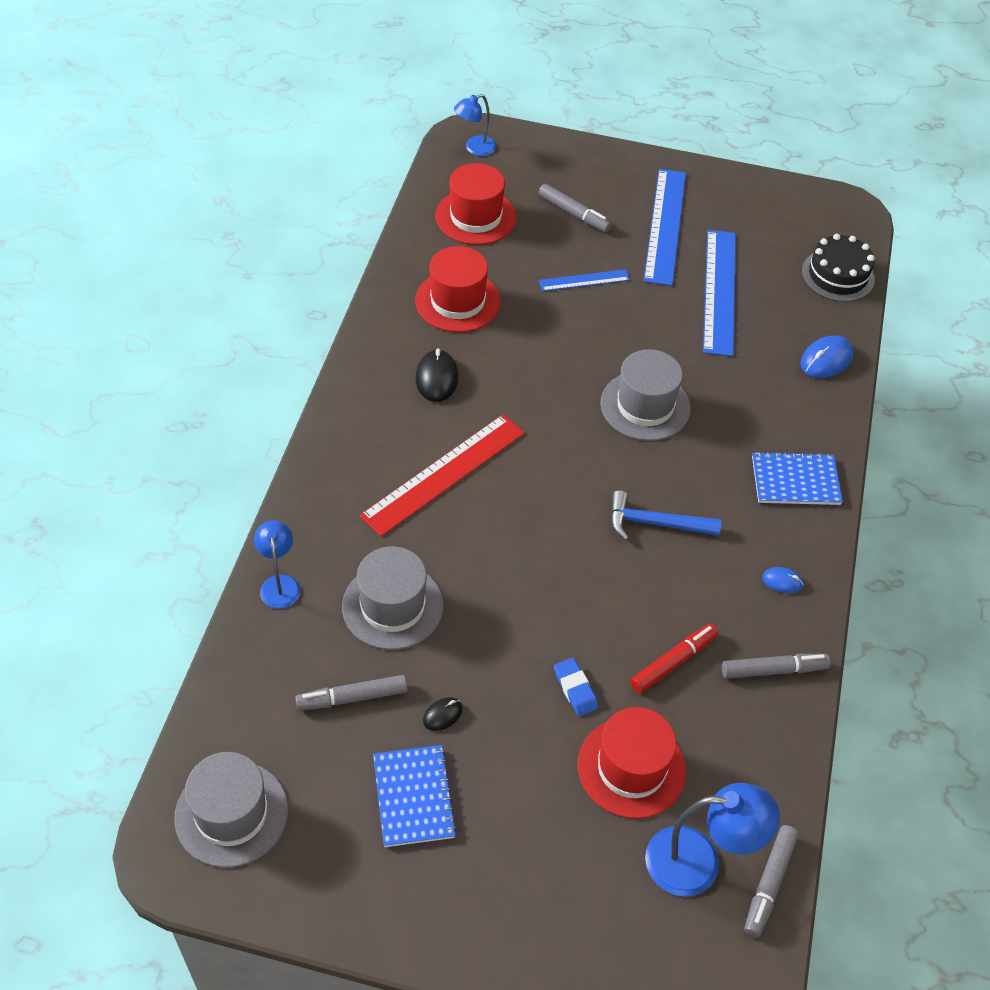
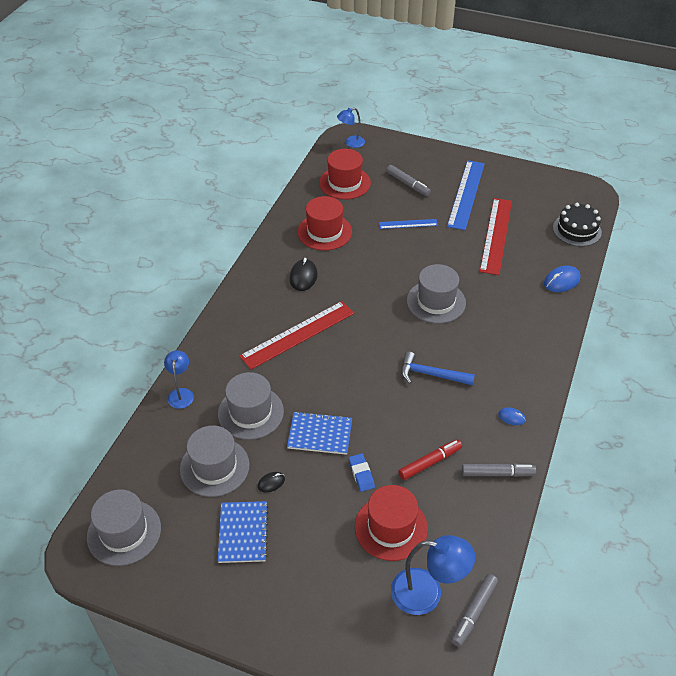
camera: 10 degrees right, 5 degrees down
grey marker [295,675,408,711] -> grey hat [180,426,250,497]
blue ruler [703,230,736,356] -> red ruler [479,198,512,275]
blue notebook [752,451,843,505] -> blue notebook moved to [287,411,352,455]

